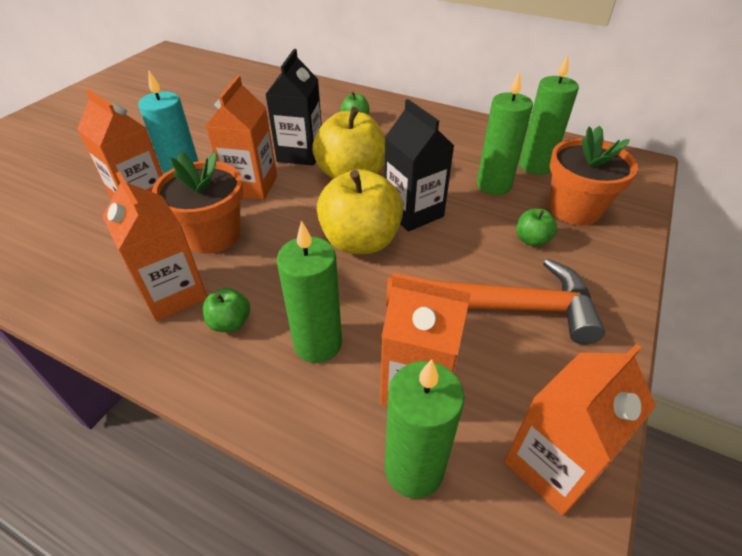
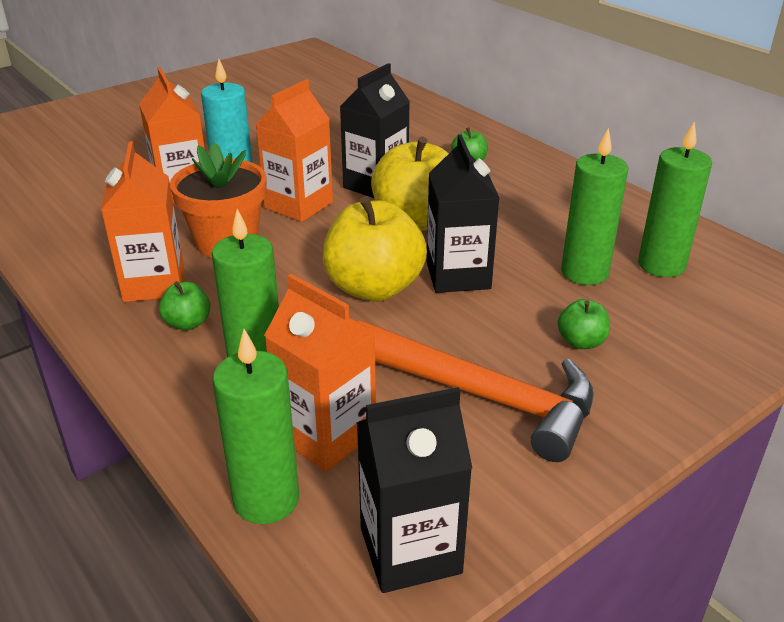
camera: 25 degrees right, 10 degrees down
orange carton [504,344,656,516] -> black carton [356,387,472,593]
orange flower pot [549,125,638,225] -> none

